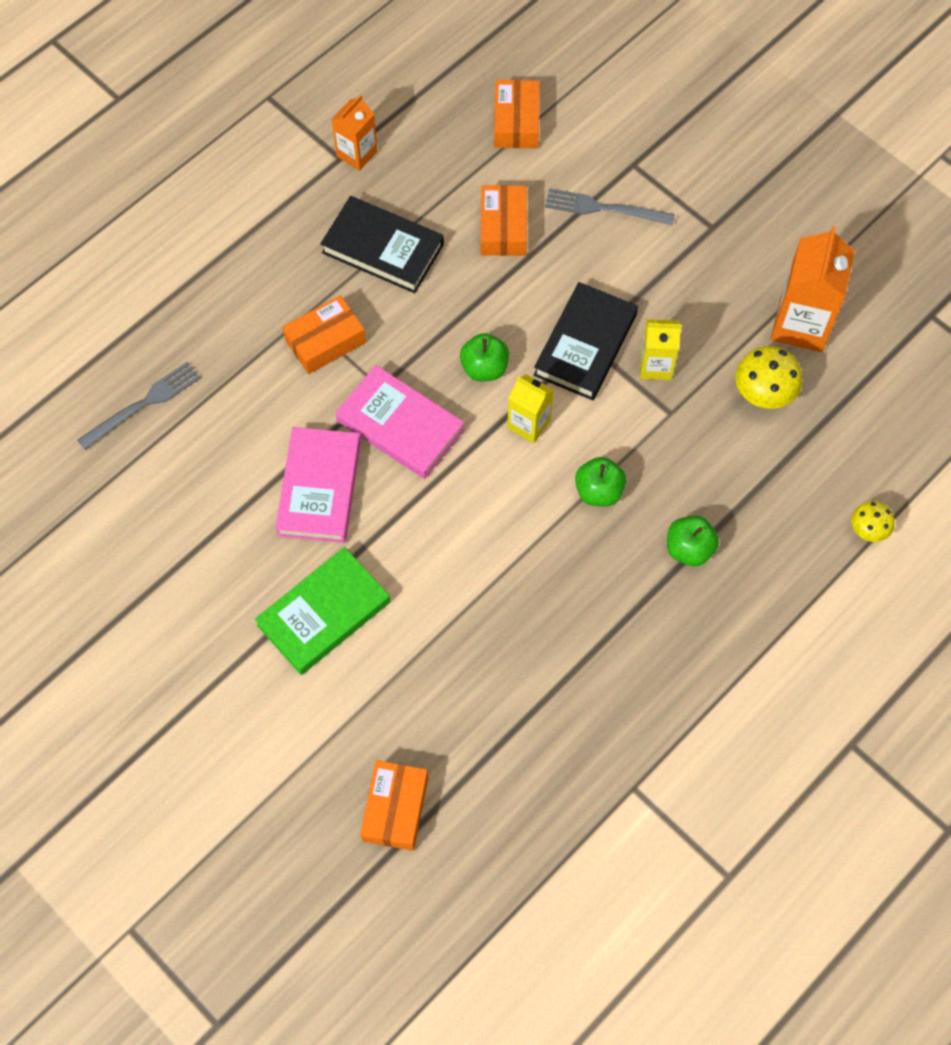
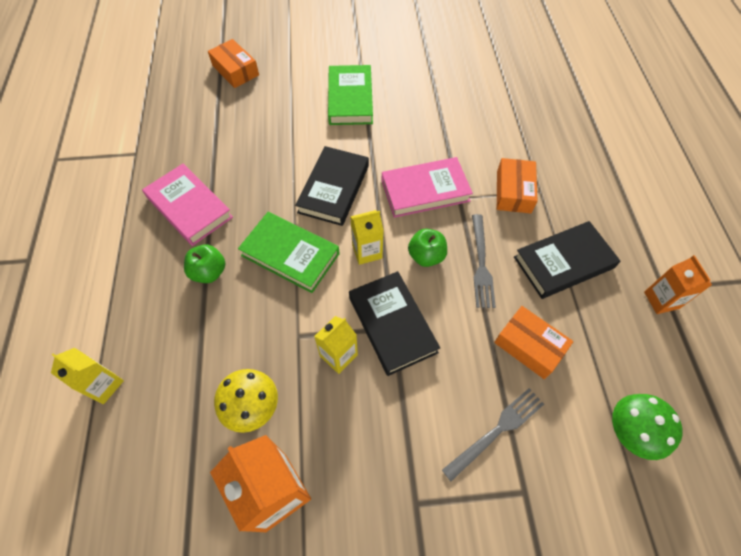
camera: 130 degrees right, 5 degrees down
grey fork [77,361,201,450] -> grey fork moved to [472,214,496,308]
pink book [275,427,361,543] -> pink book moved to [142,164,233,246]
orange box [494,80,539,148] -> green mushroom [612,394,683,460]
green apple [575,457,626,507] -> green book [238,212,340,293]
yellow mushroom [851,501,895,542] -> yellow carton [51,348,124,404]
none -> black book [295,146,369,226]

